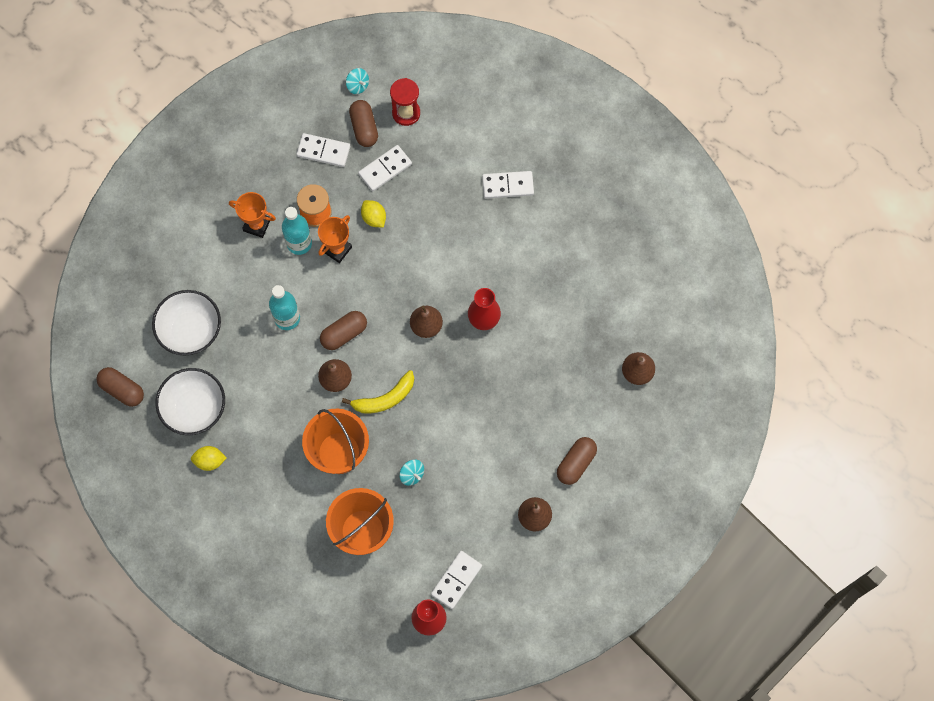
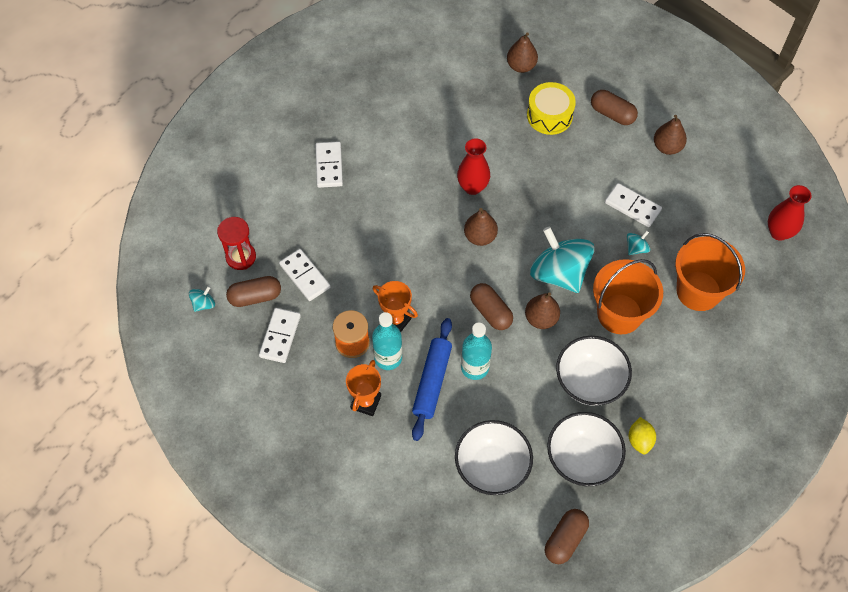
camera: 90 degrees left, 10 degrees down
yellow banana [342,370,414,413] -> turquoise spinning top [530,227,594,293]
yellow lemon [361,200,386,227] -> none
white domino [431,551,482,609] -> white domino moved to [605,183,662,227]
none -> blue rolling pin [412,318,452,441]
none -> yellow drum [527,82,576,135]
none -> white bowl [556,336,632,406]

